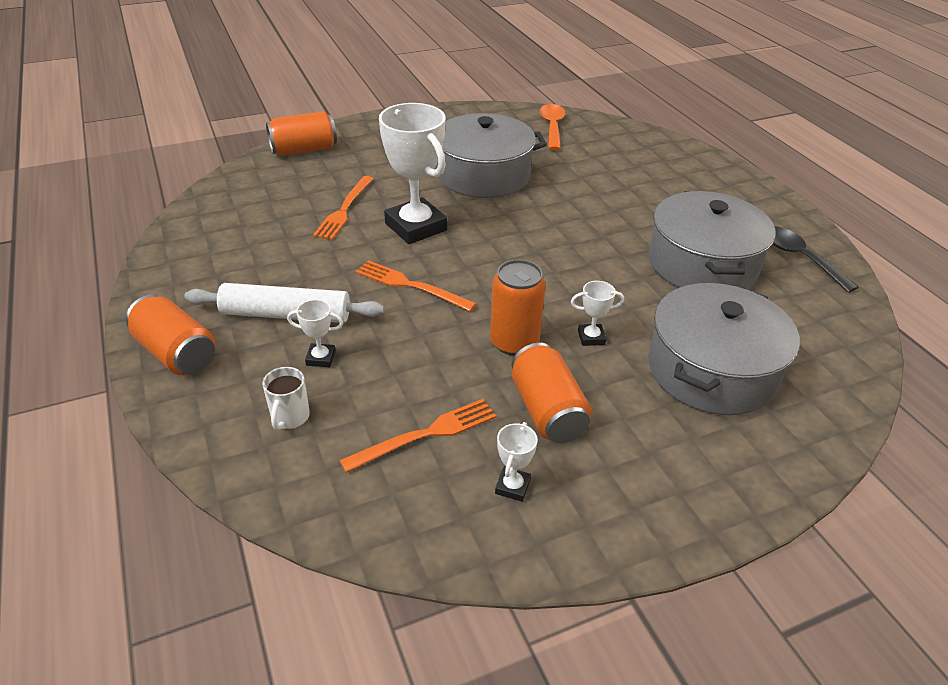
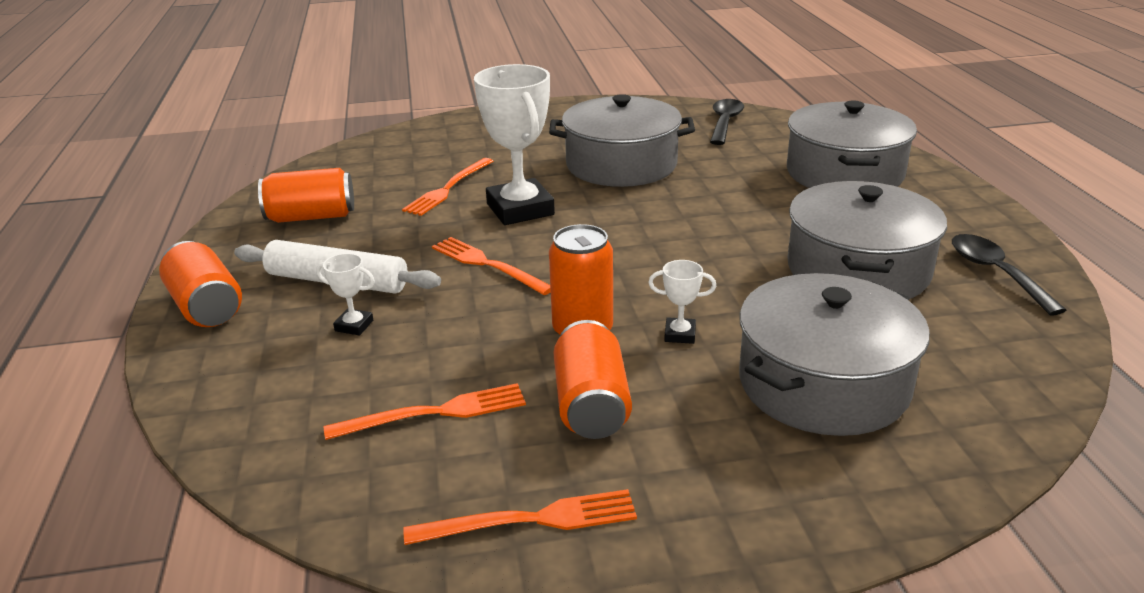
camera: 15 degrees right, 10 degrees down
white mug [262,367,310,430] -> none
orange can [266,111,337,156] -> orange can moved to [258,168,354,223]
white trophy [495,422,538,502] -> none
orange spoon [539,104,565,150] -> black spoon [710,99,744,145]
none -> orange fork [403,489,637,545]
none -> grey pot [787,100,917,188]

